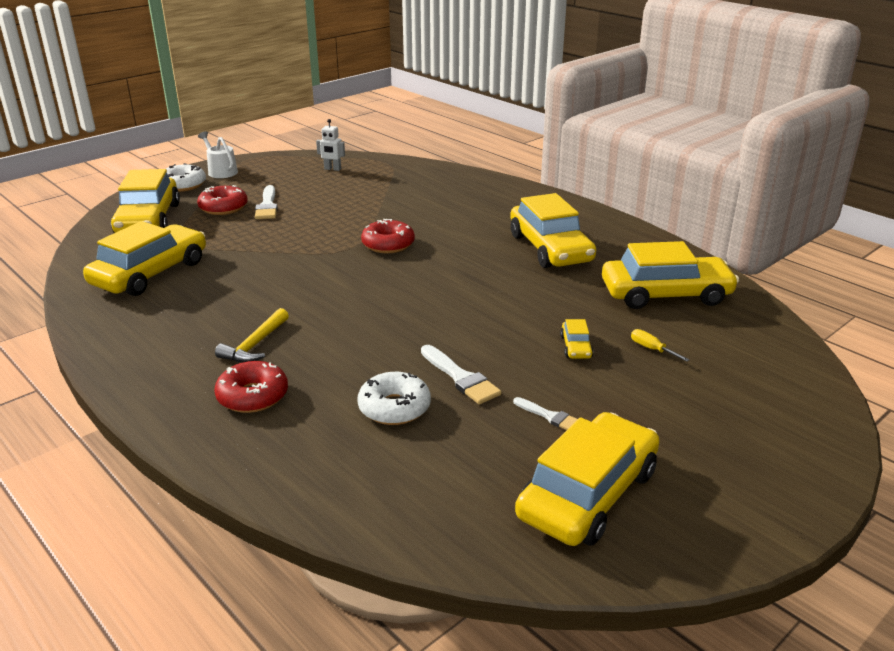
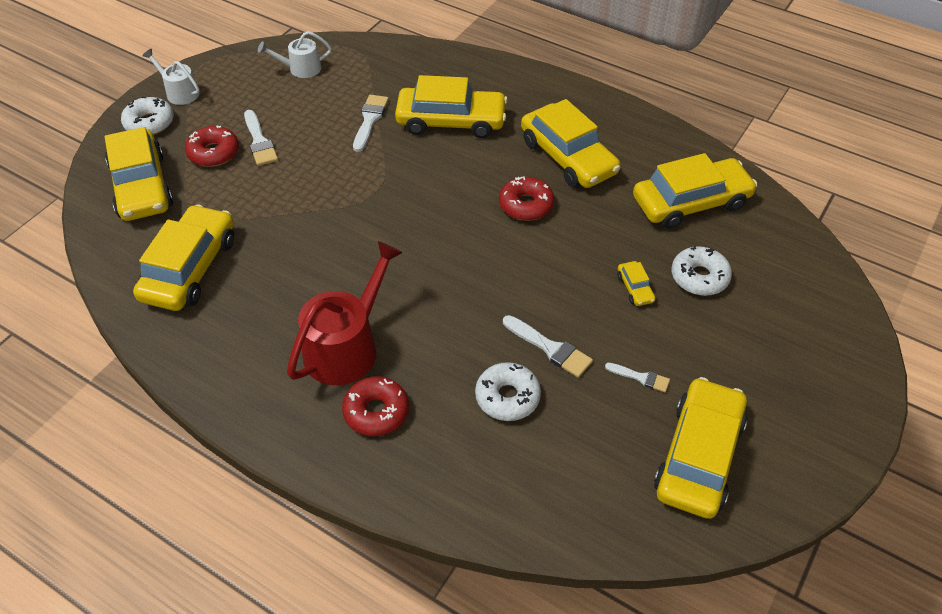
camera: 15 degrees left, 20 degrees up
yellow hammer [215,308,289,362] -> red watering can [287,241,403,385]
white robot [316,119,345,171] -> white watering can [258,31,332,78]
red donut [361,219,415,253] -> red donut moved to [499,176,554,221]
yellow screwdriver [631,329,690,362] -> white donut [671,246,732,296]
none -> white brush [353,95,389,152]
none -> yellow car [395,75,508,138]

